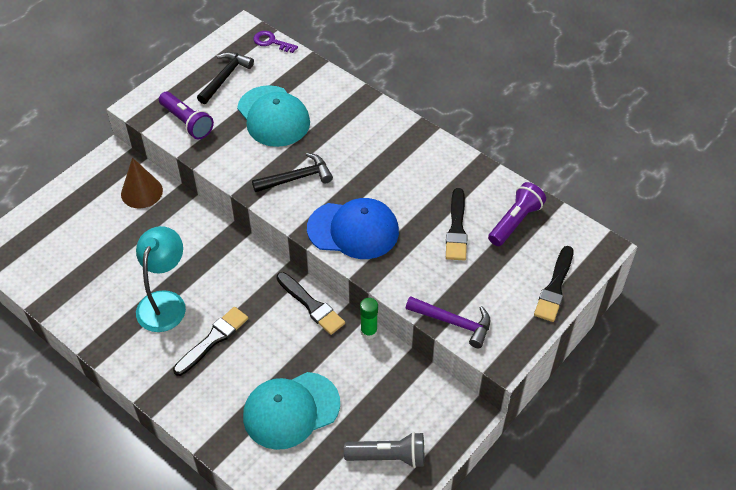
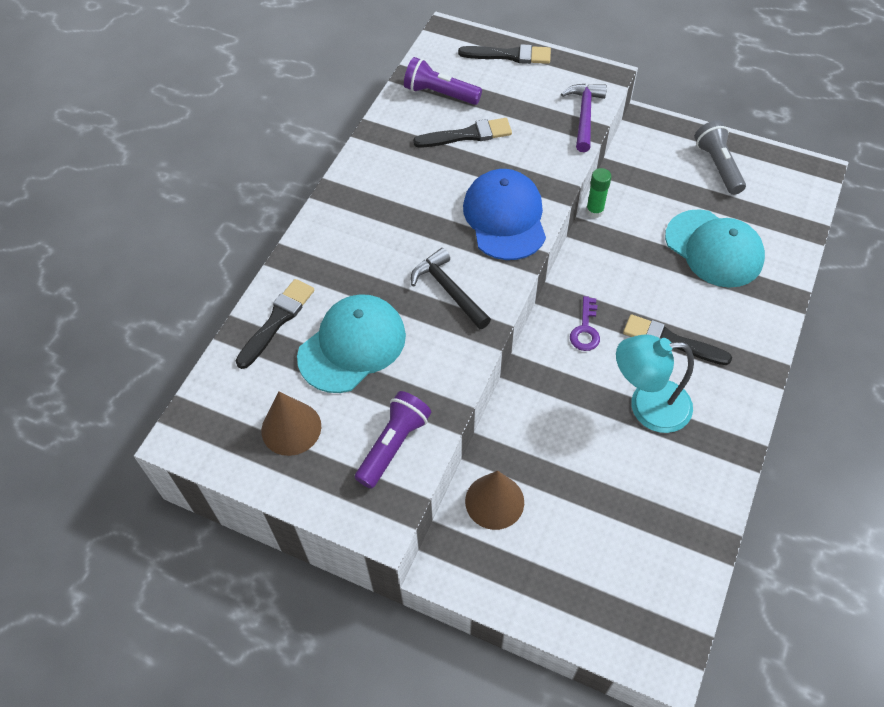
camera: 105 degrees left, 5 degrees up
black hammer [197,52,254,104] -> brown cone [261,392,321,456]
purple key [253,31,298,53] -> purple key moved to [570,296,600,351]
black brush [276,272,345,335] -> black brush moved to [236,279,314,369]

